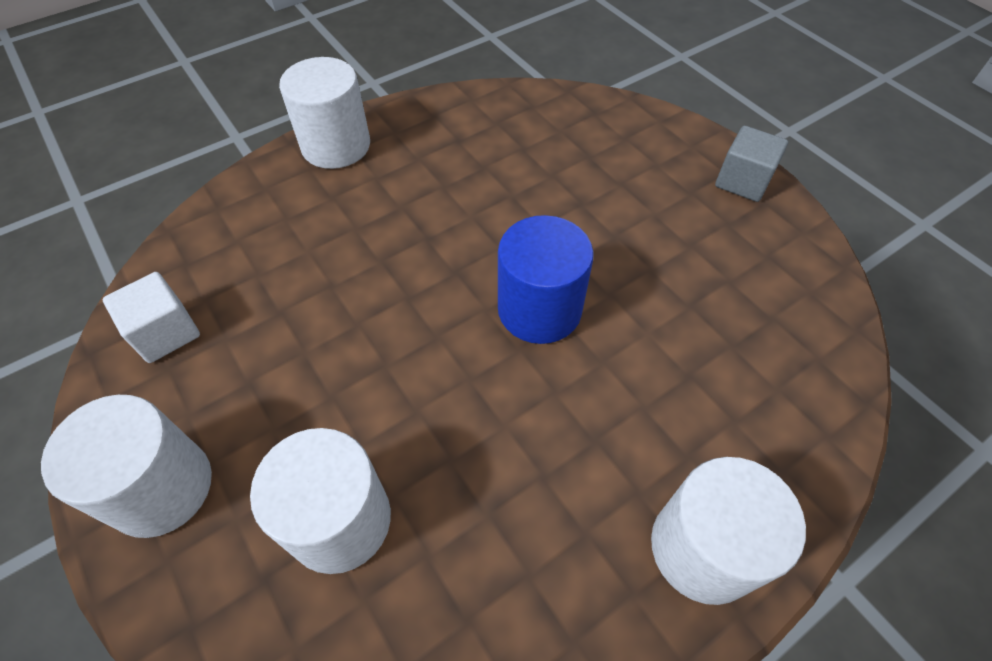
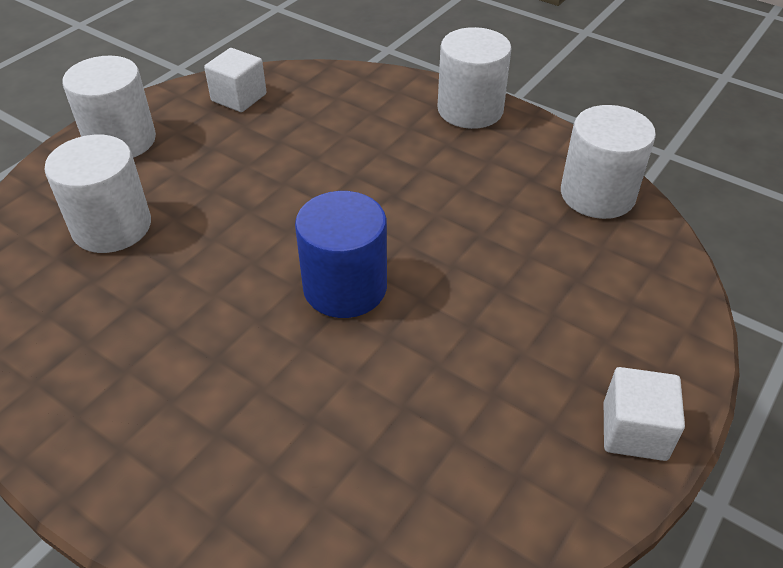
camera: 70 degrees right, 10 degrees down
white cylinder [651,457,806,605] -> white cylinder moved to [561,105,656,219]
grey cube [715,126,788,202] -> white cube [604,367,685,461]

